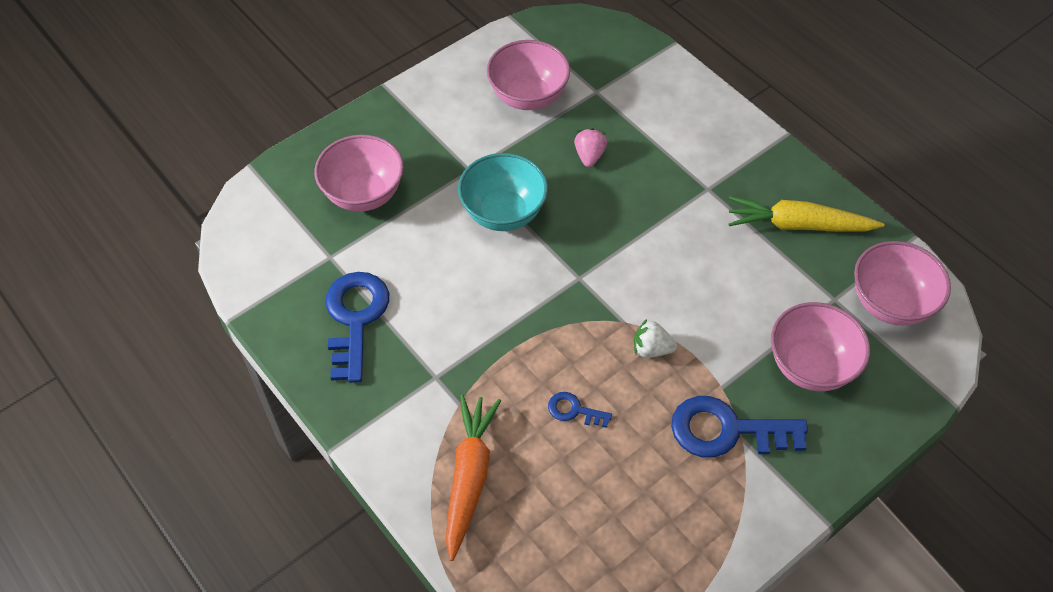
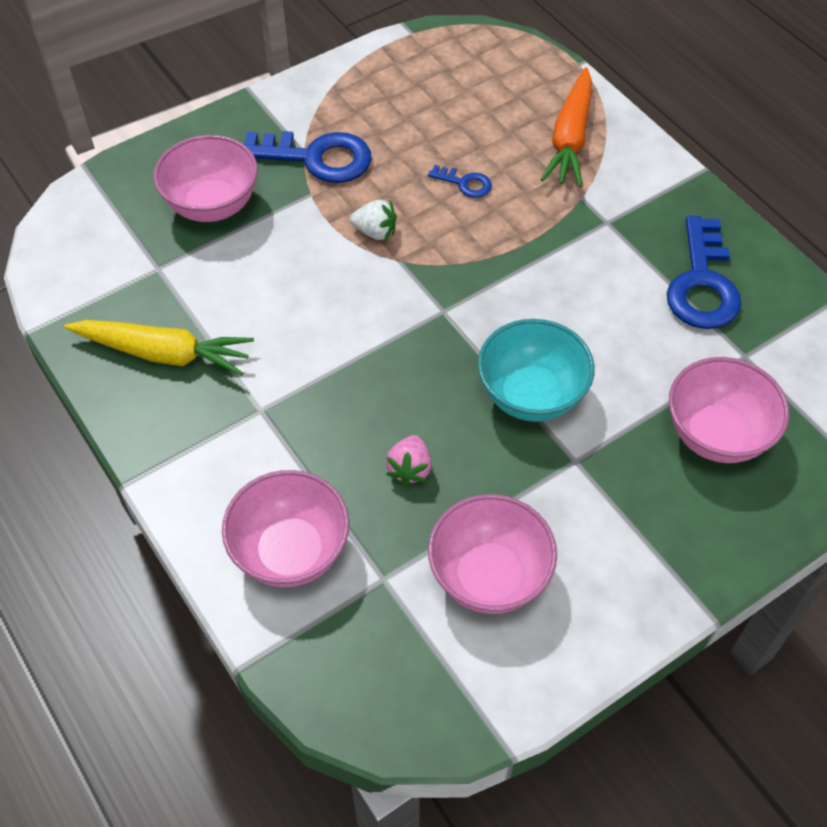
camera: 175 degrees left, 0 degrees up
pink bowl [854,241,951,326] -> pink bowl moved to [222,470,349,587]

